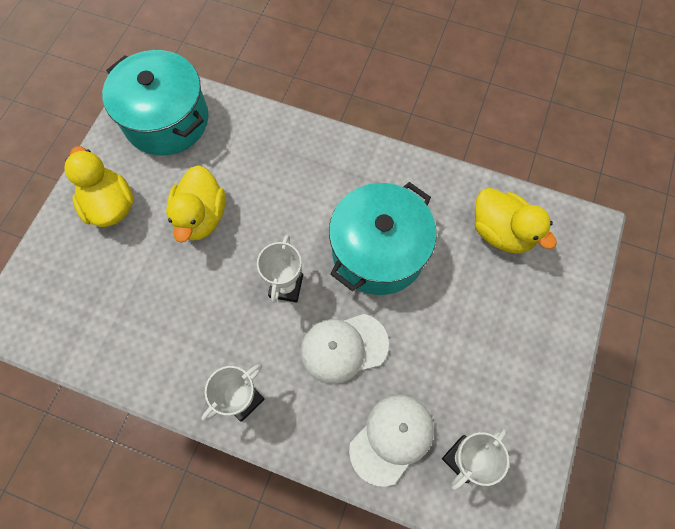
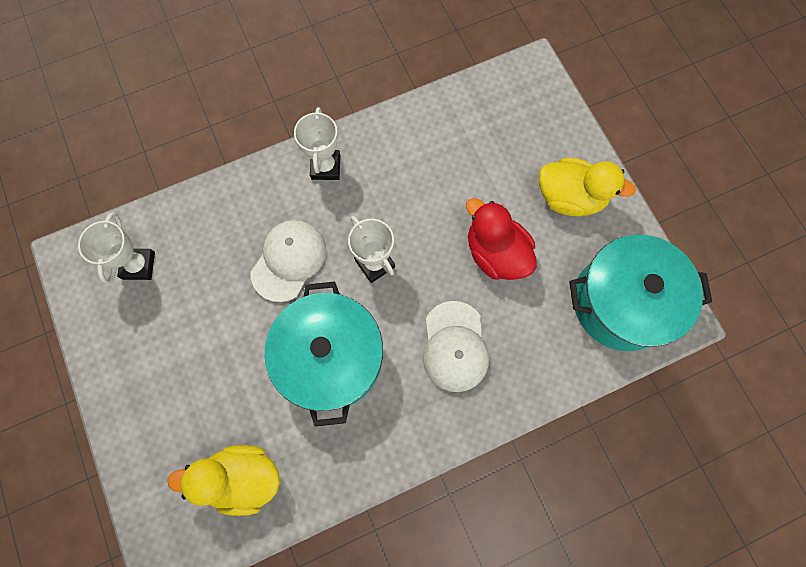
camera: 135 degrees right, 5 degrees up
yellow duck [166,165,225,243] -> red duck [466,198,537,280]
white cap [349,395,434,487] -> white cap moved to [423,301,489,392]

